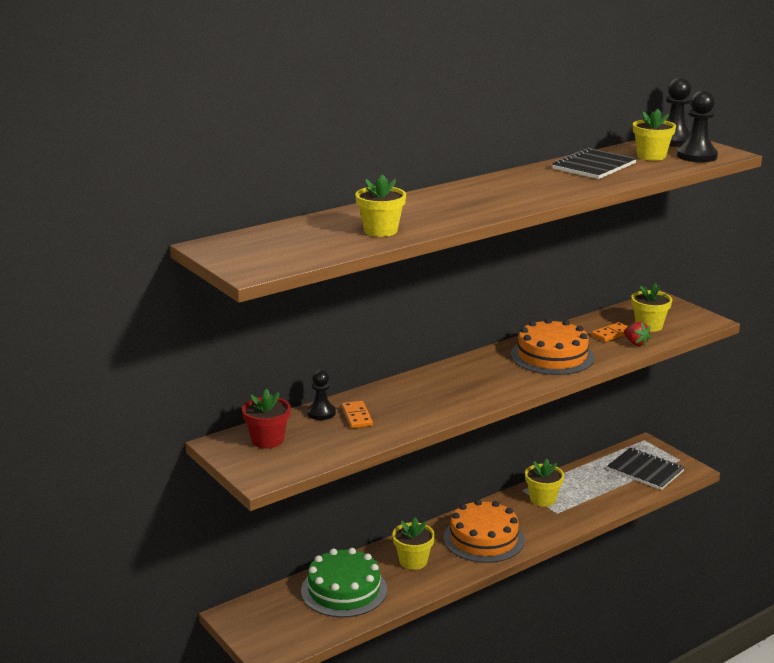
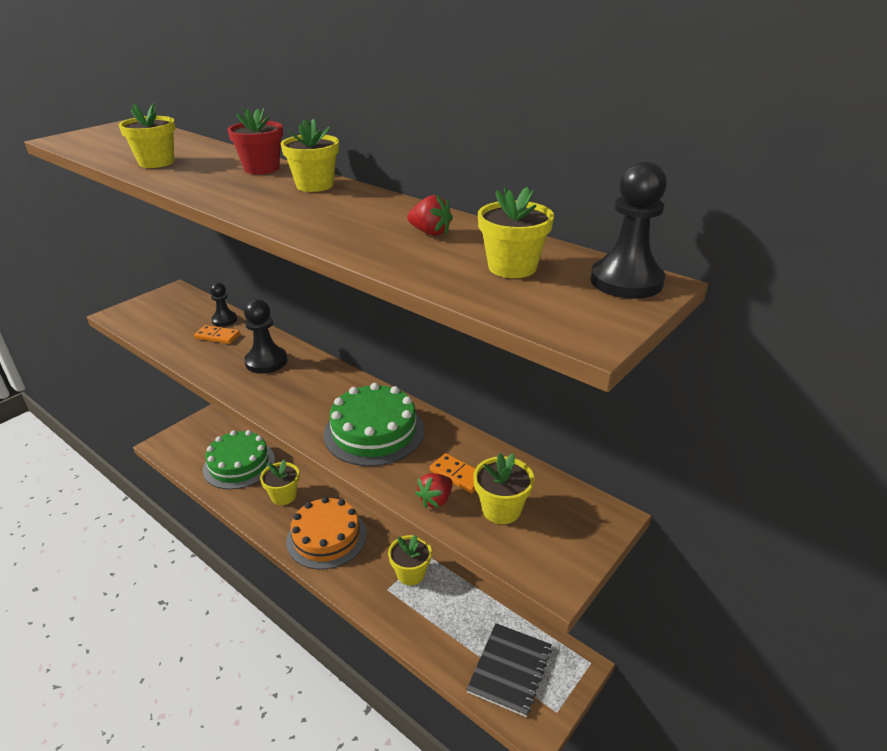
camera: 75 degrees right, 10 degrees up
red flower pot [242,389,291,449] -> red flower pot moved to [227,107,283,174]
orange domino [342,401,373,428] -> orange domino turned 45 degrees clockwise [194,325,240,344]
orange cake [511,318,594,375] -> green cake [324,383,425,466]
black notebook [552,148,637,179] -> red strawberry [407,194,453,236]
black pawn [677,90,718,162] -> black pawn moved to [244,299,288,374]
none -> yellow flower pot [281,118,339,192]

